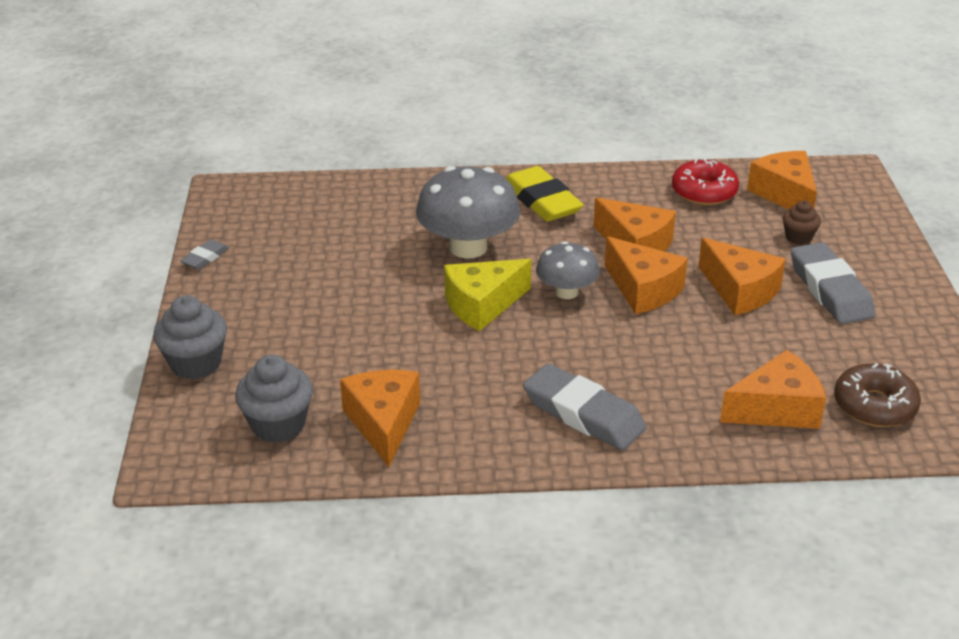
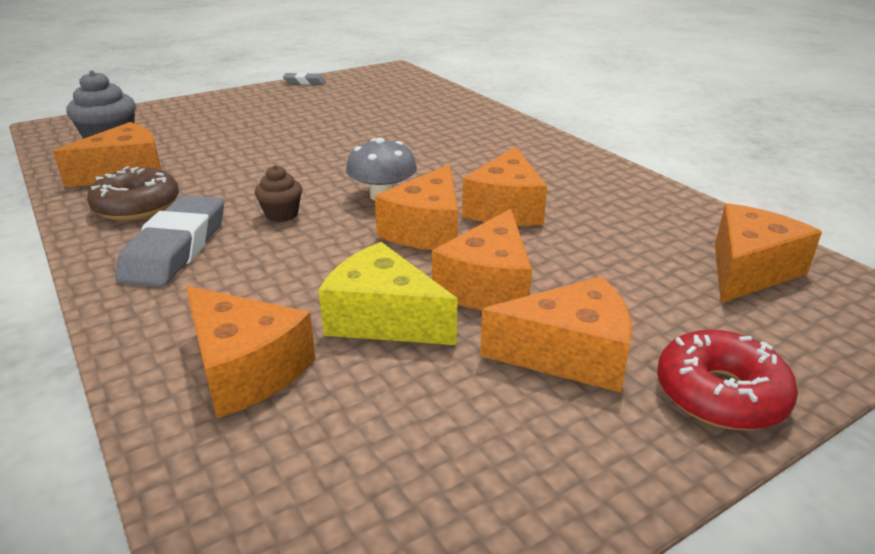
camera: 60 degrees right, 5 degrees down
grey cupcake [153,295,227,379] -> none
grey mushroom [416,166,520,259] -> none
yellow cheese [444,259,531,331] -> yellow cheese moved to [319,242,458,345]
yellow eraser [506,166,584,222] -> none
red donut [672,158,739,205] -> red donut moved to [657,330,798,430]
brown cupcake [783,200,821,245] -> brown cupcake moved to [255,165,302,222]
grey eraser [791,242,875,324] -> orange cheese [480,276,632,393]
brown donut [834,363,921,427] -> brown donut moved to [87,166,179,221]

